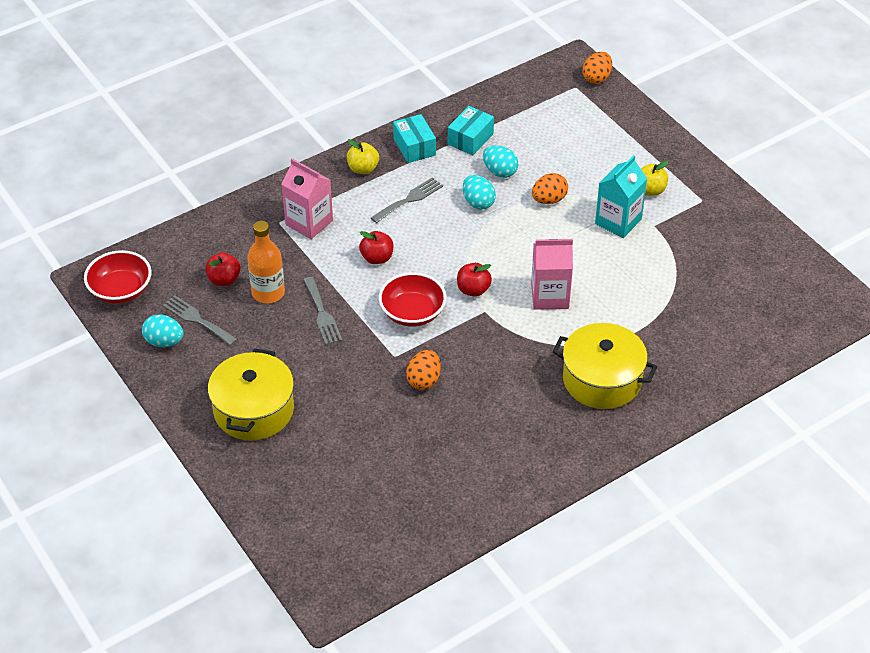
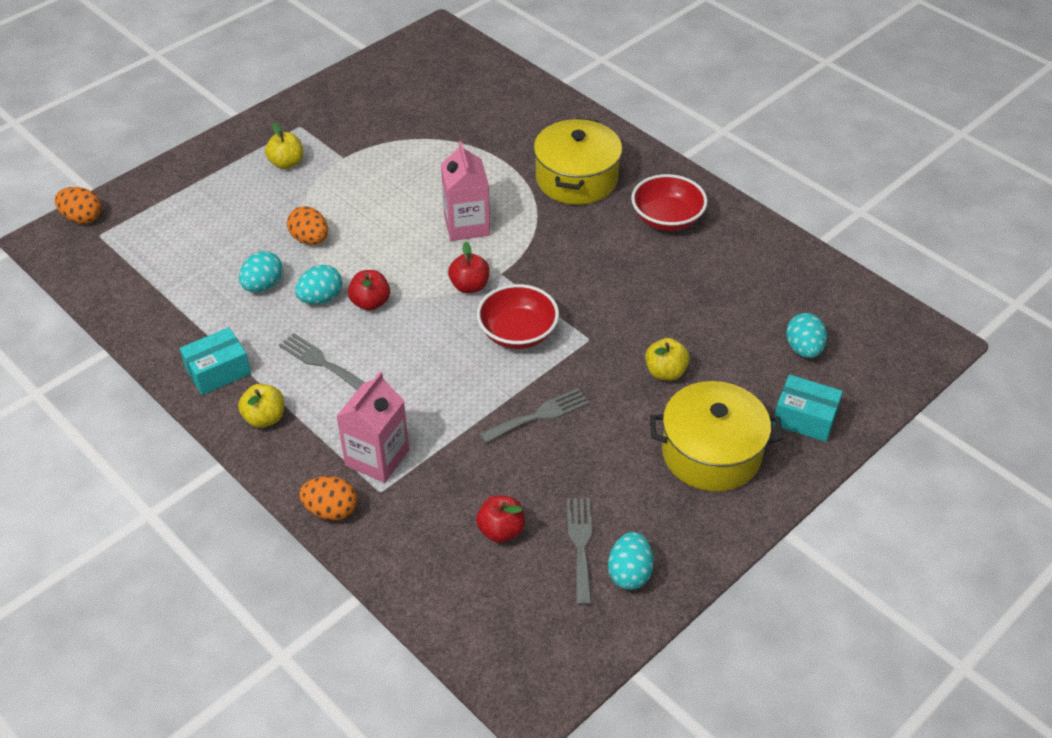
camera: 100 degrees left, 0 degrees up
red bowl [84,250,152,304] -> red bowl moved to [631,174,707,231]
grey fork [163,295,237,346] -> grey fork turned 150 degrees clockwise [567,498,592,605]
orange bottle [247,221,285,303] -> none
red apple [359,231,393,264] -> red apple moved to [348,270,390,311]
orange egg [406,350,441,390] -> orange egg moved to [299,476,357,520]
turquoise box [448,106,494,155] -> turquoise box moved to [773,375,843,442]
turquoise carton [595,155,647,238] -> none
none -> yellow apple [645,338,690,381]
none -> turquoise egg [786,313,827,358]

